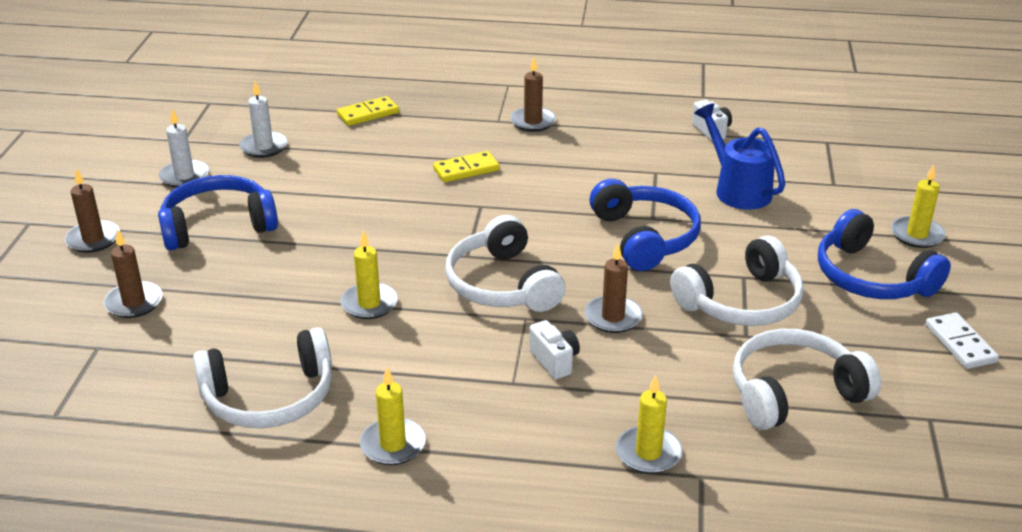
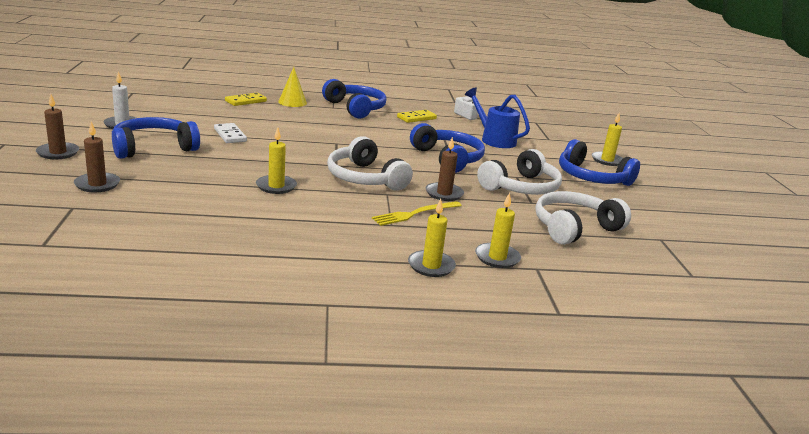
camera: 15 degrees left, 10 degrees down
white headphones [193,327,332,428] -> none
white candle [239,81,288,158] -> none
yellow candle [360,367,426,465] -> yellow candle moved to [408,199,456,277]
yellow domino [433,151,500,182] -> yellow domino moved to [397,110,437,123]
brown candle [510,57,556,132] -> blue headphones [322,79,387,119]
white camera [529,320,580,379] -> yellow fork [372,201,462,226]
white domino [925,312,999,369] -> white domino moved to [214,123,247,143]
none -> yellow cone [278,67,307,107]

